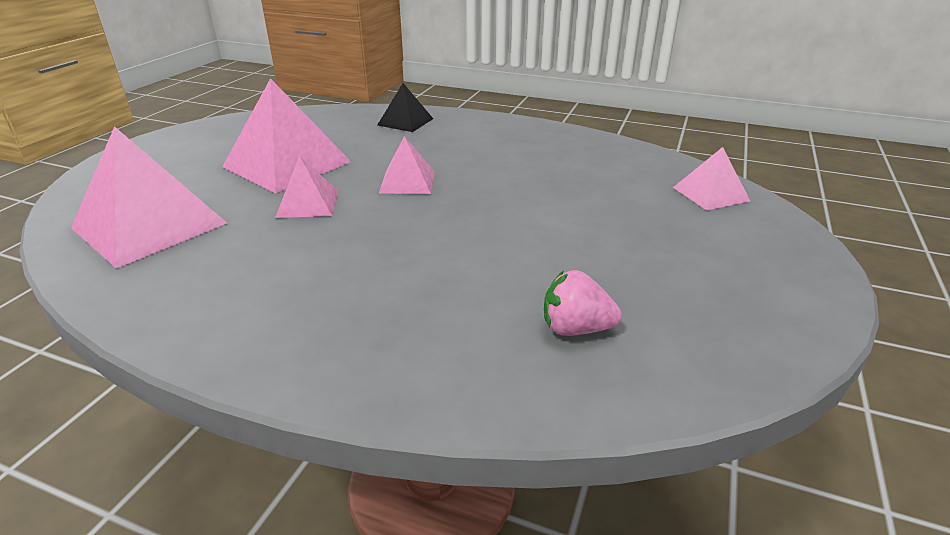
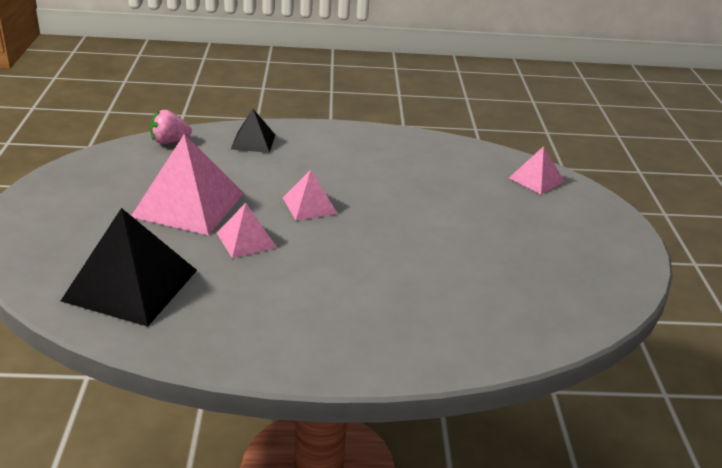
camera: 25 degrees left, 0 degrees up
pink pyramid [71,126,227,269] -> black pyramid [61,208,197,327]
pink strawberry [544,270,622,336] -> pink strawberry moved to [150,110,192,144]

